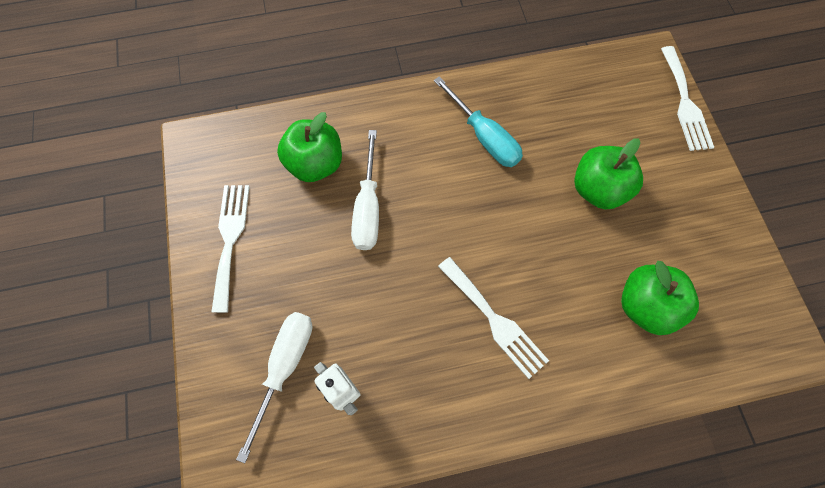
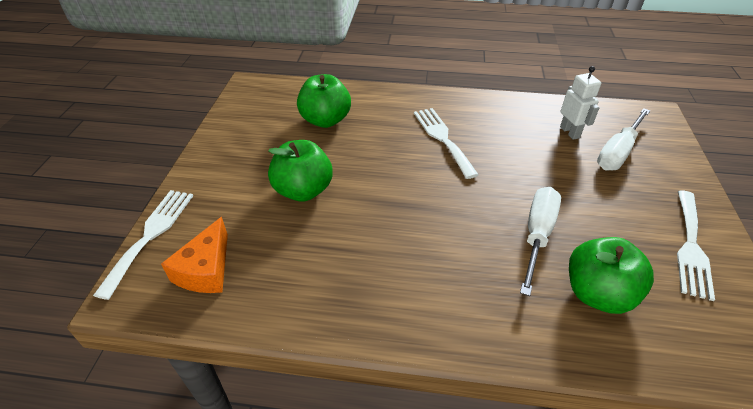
camera: 160 degrees left, 25 degrees down
turquoise screwdriver [434,76,523,167] -> none
none -> orange cheese [161,217,228,293]

